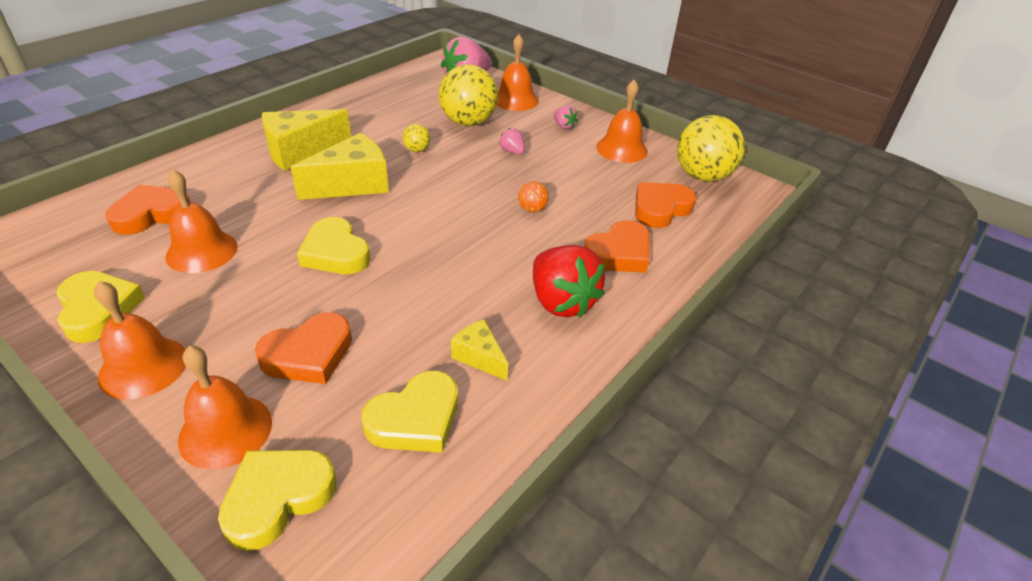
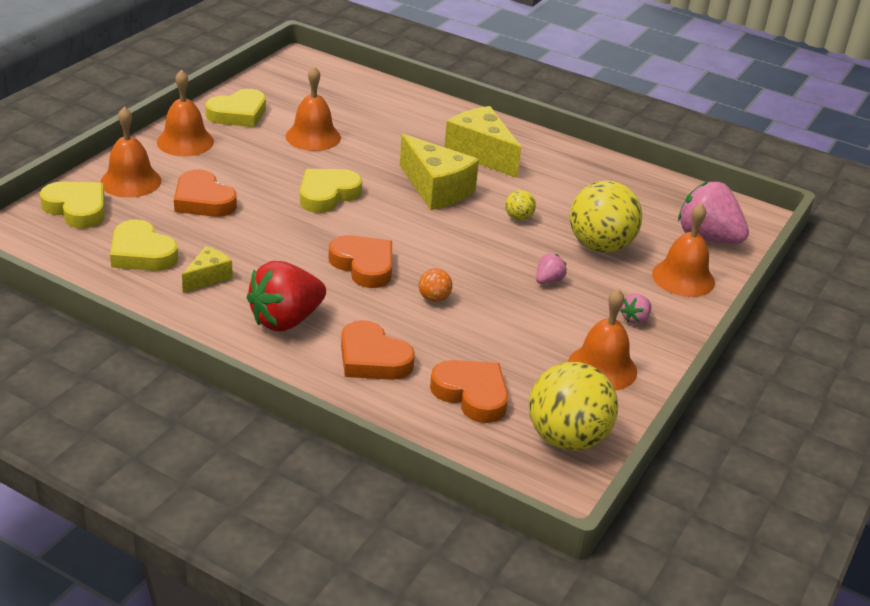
camera: 80 degrees right, 5 degrees down
orange heart [105,184,190,235] -> orange heart moved to [329,235,392,288]

